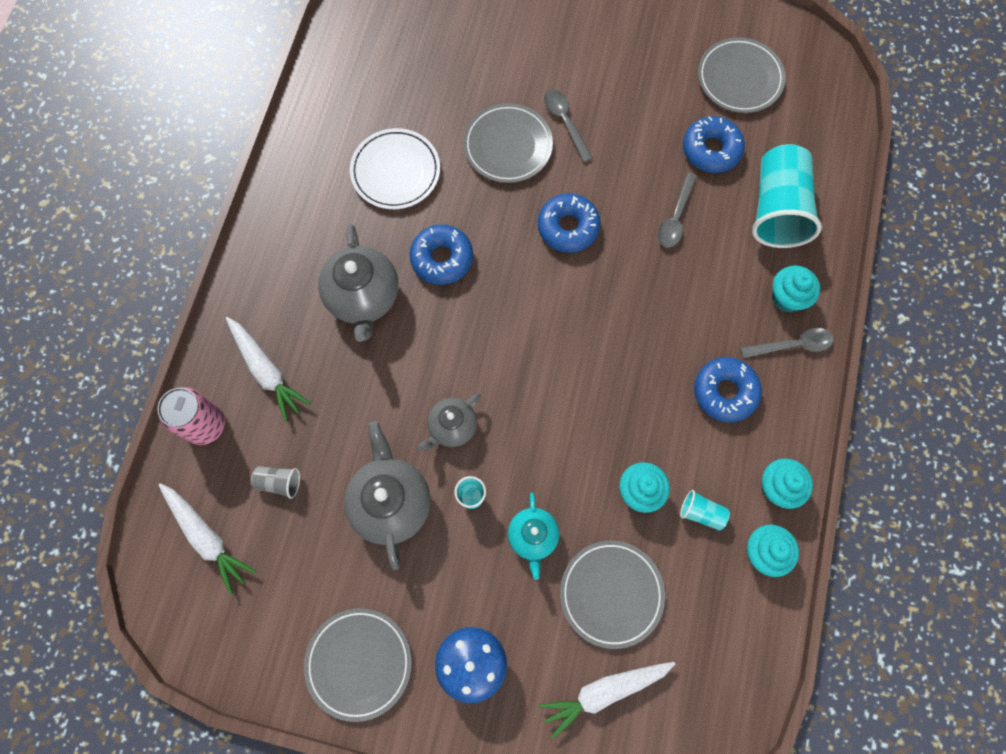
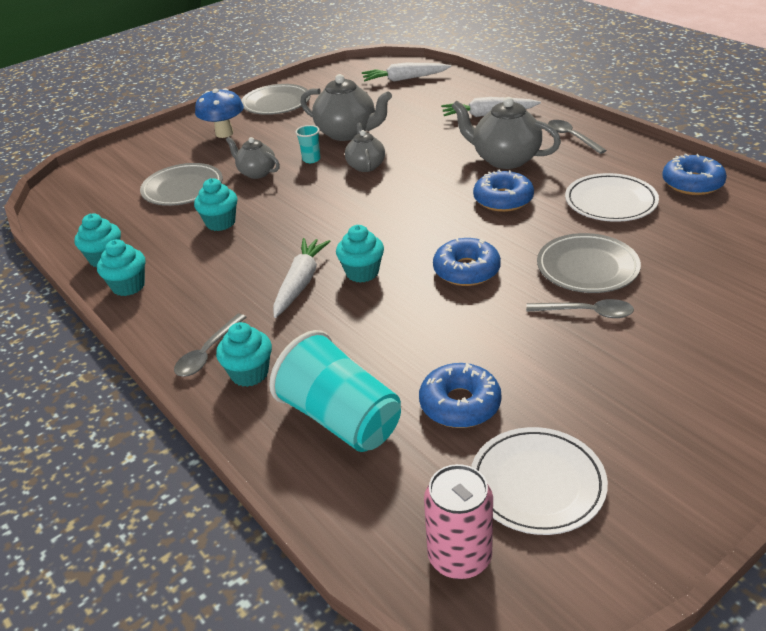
camera: 130 degrees right, 35 degrees down
pink can [157,387,225,445] -> pink can moved to [424,464,493,579]
grey cup [251,466,300,499] -> none
turquoise teapot [508,492,559,580] -> grey teapot [226,137,280,179]
white carrot [539,662,675,739] -> white carrot moved to [273,238,331,318]
grey spoon [658,173,697,248] -> grey spoon moved to [548,120,607,154]
turquoise cup [680,490,730,531] -> none
blue donut [694,357,762,422] -> blue donut moved to [662,153,727,195]
grey plate [698,37,786,113] -> white plate [471,427,608,535]
none -> turquoise cupcake [336,225,384,283]

